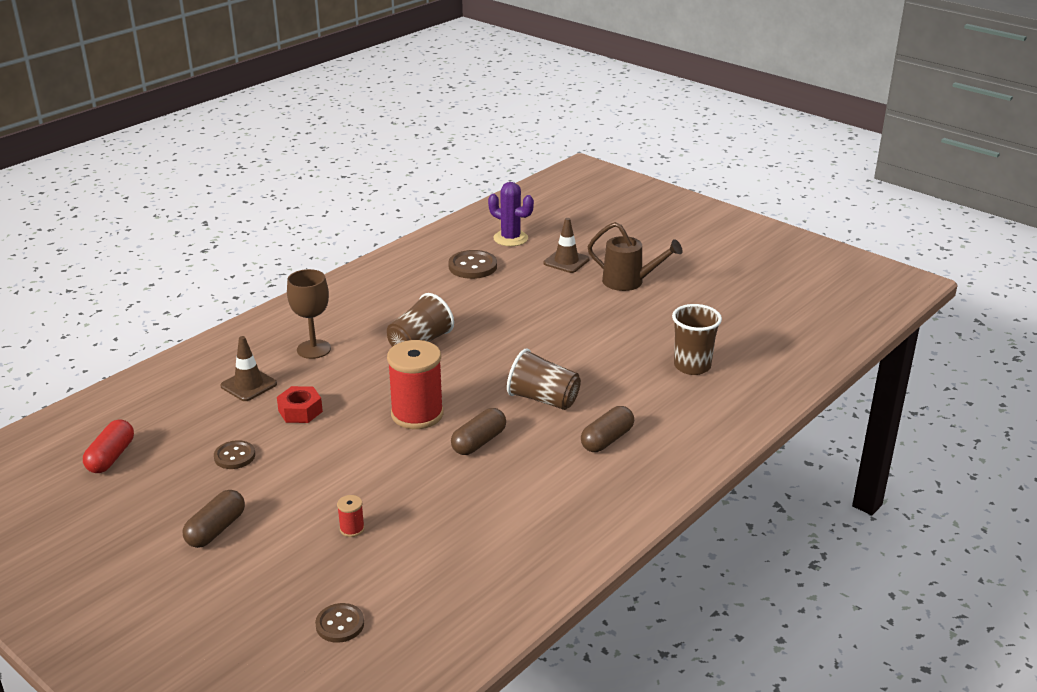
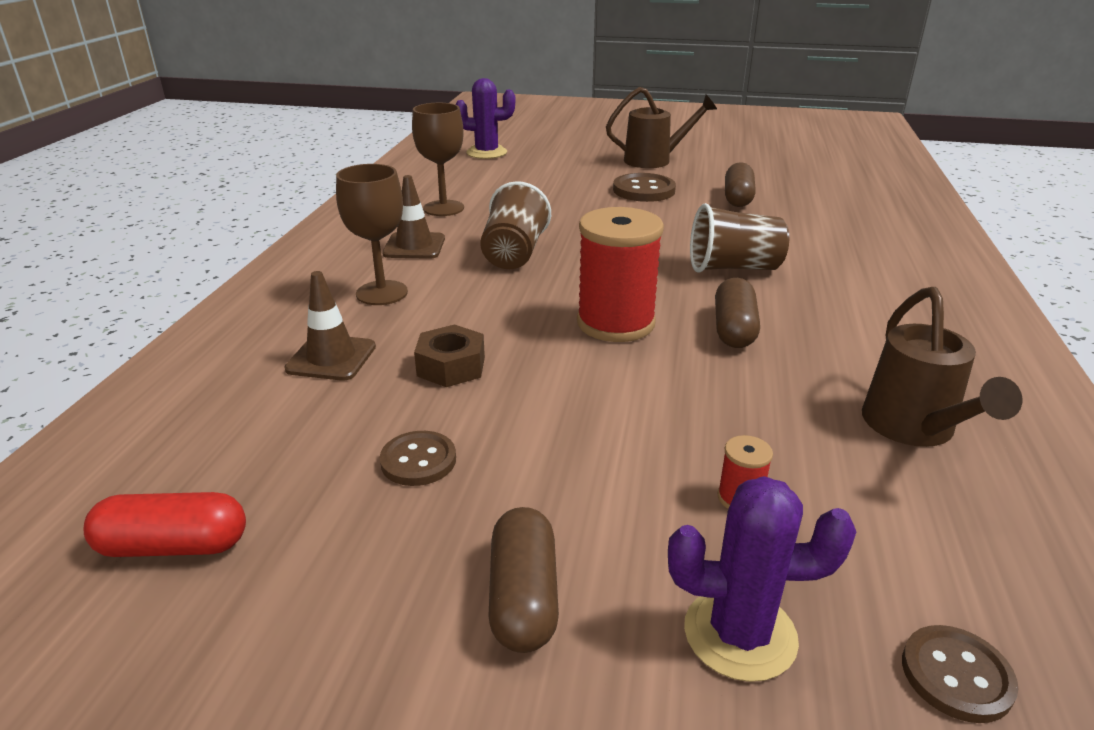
camera: 30 degrees left, 0 degrees up
red capsule [83,420,134,473] -> red capsule turned 75 degrees counterclockwise [83,492,246,557]
red nut [277,386,323,423] -> brown nut [414,324,485,387]
brown button [448,250,497,279] -> brown button moved to [613,173,676,202]
brown traffic cone [544,218,590,273] -> brown traffic cone moved to [382,175,445,259]
brown capsule [581,406,634,452] -> brown capsule moved to [725,162,756,207]
brown cup [672,304,722,375] -> none
none -> brown goblet [412,103,464,216]
none -> purple cactus [668,476,856,682]
none -> brown watering can [862,287,1023,447]

